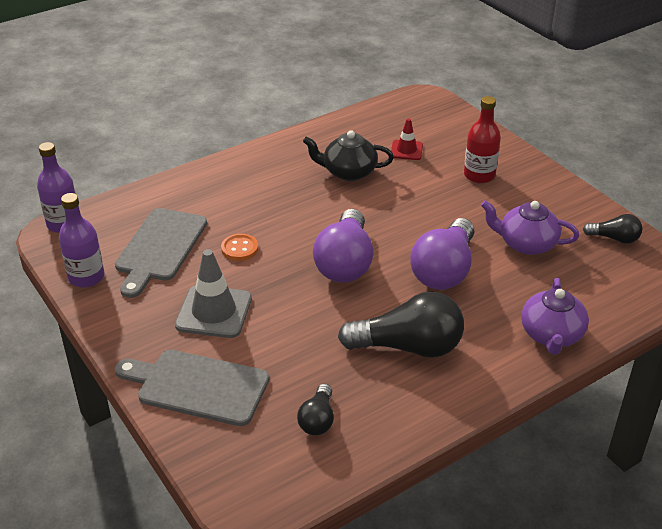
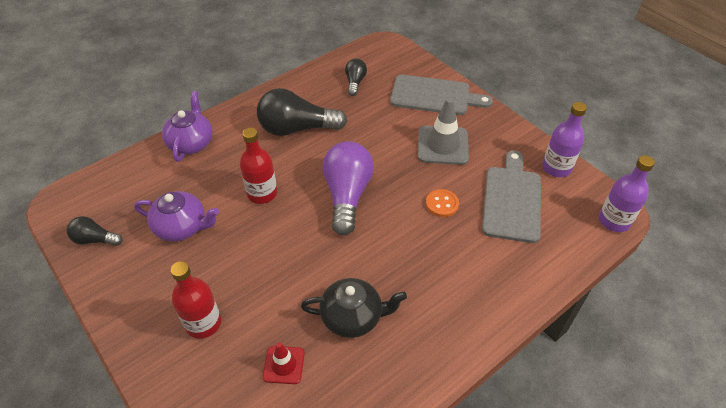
camera: 175 degrees right, 10 degrees up
purple light bulb [410,218,474,290] -> red bottle [240,128,277,204]

